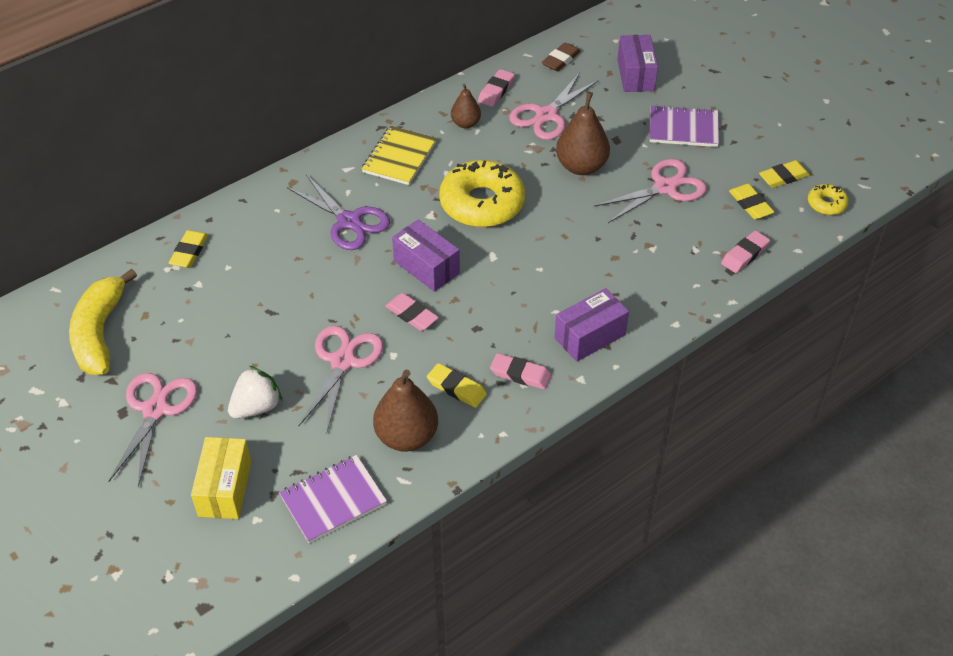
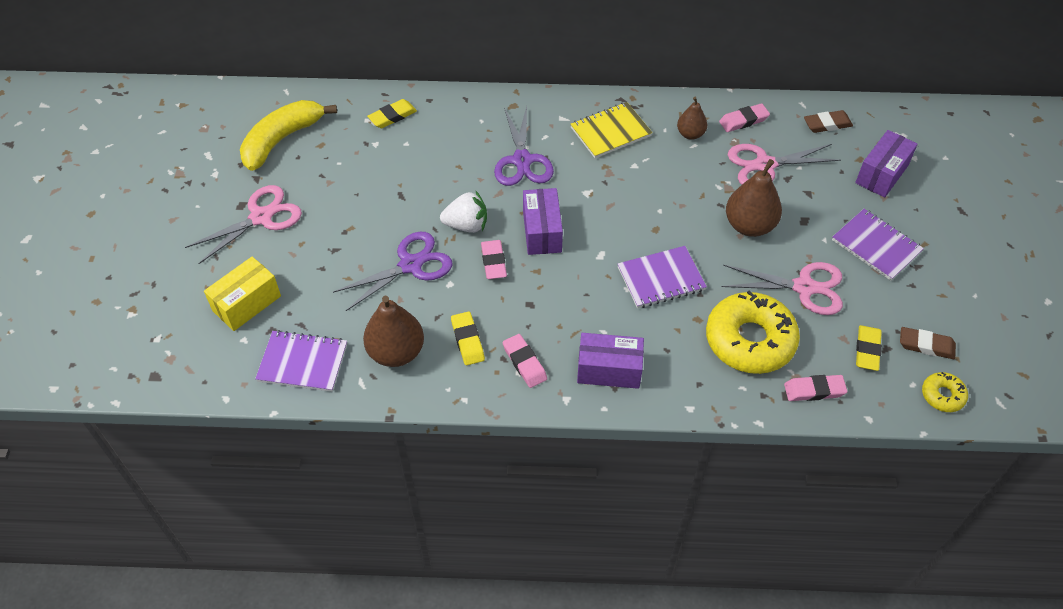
camera: 40 degrees right, 5 degrees up
white strawberry [228,366,283,419] -> white strawberry moved to [440,190,487,233]
pink scissors [298,326,383,434] -> purple scissors [333,232,453,311]
yellow donut [439,160,525,227] -> yellow donut moved to [706,291,800,374]
yellow eraser [759,160,810,188] -> brown eraser [900,327,956,359]
none -> purple notebook [618,246,707,308]

